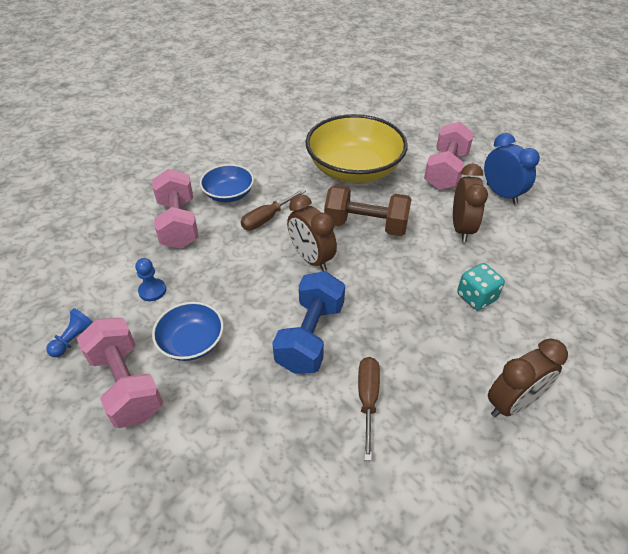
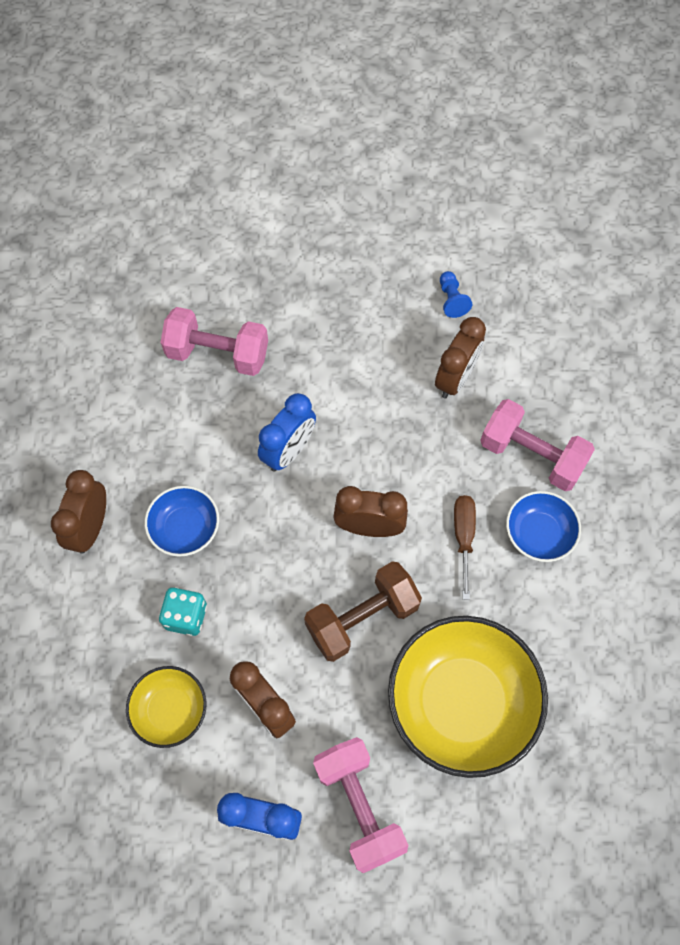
camera: 135 degrees right, 20 degrees up
pink dumbbell [77,318,163,428] -> pink dumbbell moved to [160,307,268,376]
blue pawn [135,258,166,301] -> brown clock [435,317,486,399]
blue bowl [152,302,224,361] -> blue bowl moved to [145,486,219,557]
blue dumbbell [272,271,345,374] -> blue clock [258,393,316,471]
brown screwdriver [358,357,380,461] -> none
none -> yellow bowl [126,666,206,748]

